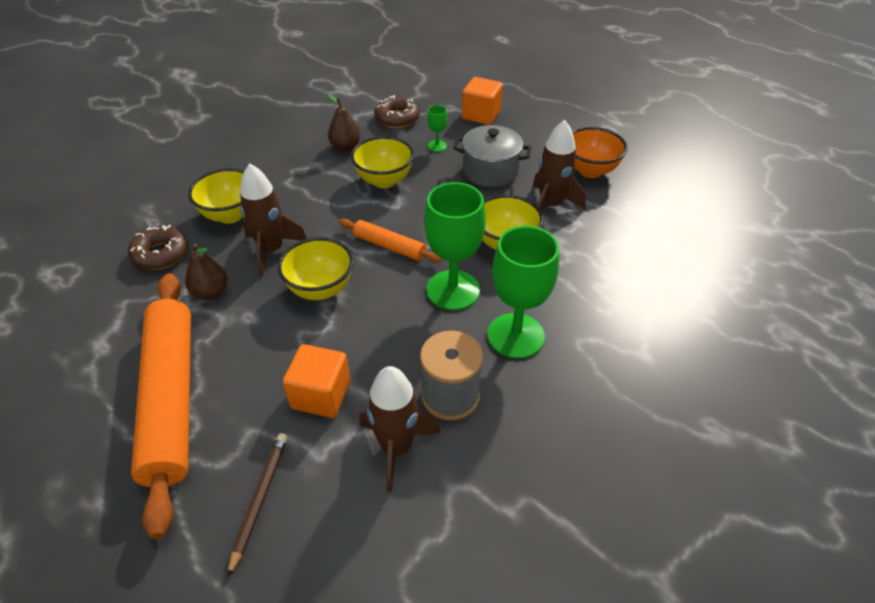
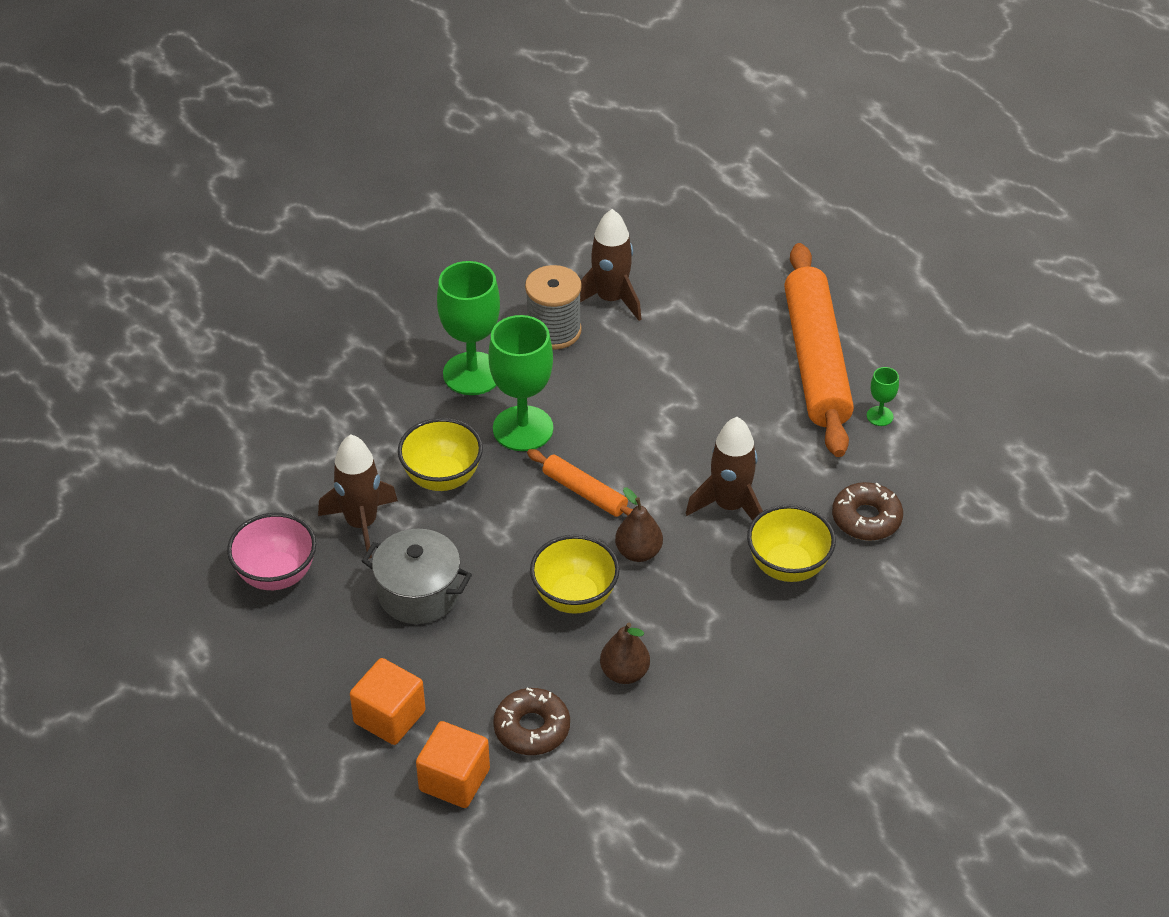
camera: 170 degrees left, 0 degrees up
brown pear [185,244,228,300] -> brown pear moved to [615,488,663,562]
brown pencil [227,433,288,578] -> none
yellow bowl [278,237,354,300] -> none
orange cube [283,344,351,418] -> orange cube moved to [416,721,490,808]
green goblet [427,105,447,152] -> green goblet moved to [867,367,899,426]
orange bowl [572,127,628,178] -> pink bowl [227,513,316,590]

